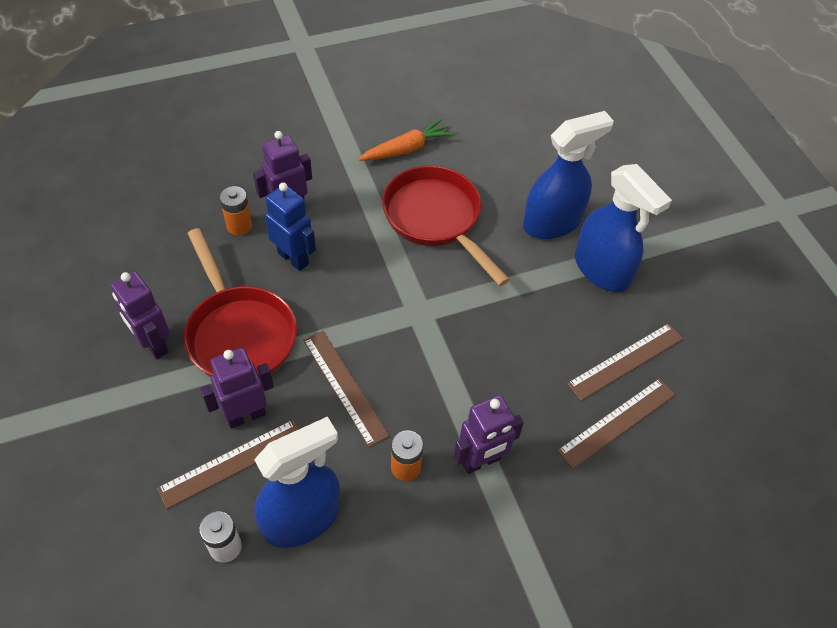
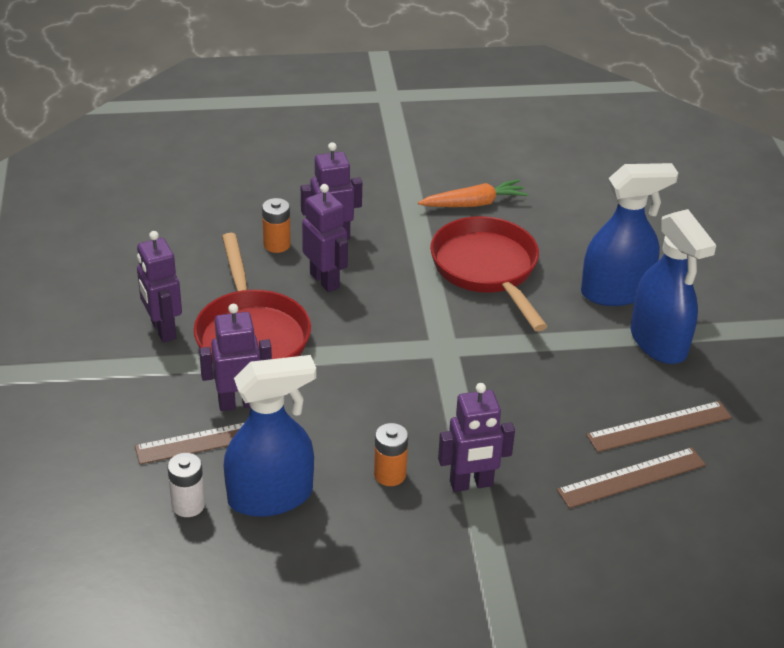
camera: 15 degrees right, 15 degrees down
blue robot [265,183,316,271] -> purple robot [302,184,348,292]
brown ruler [303,331,390,447] -> none

